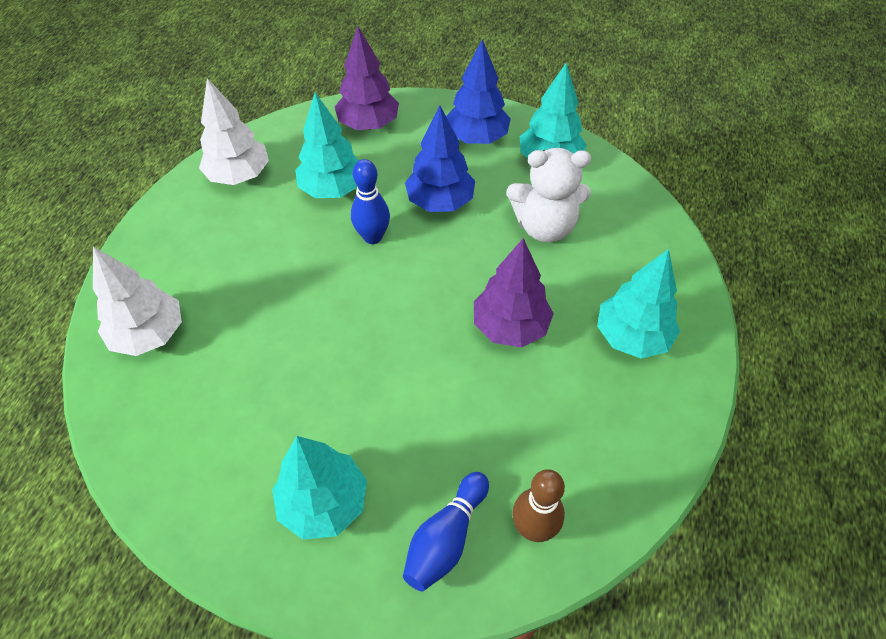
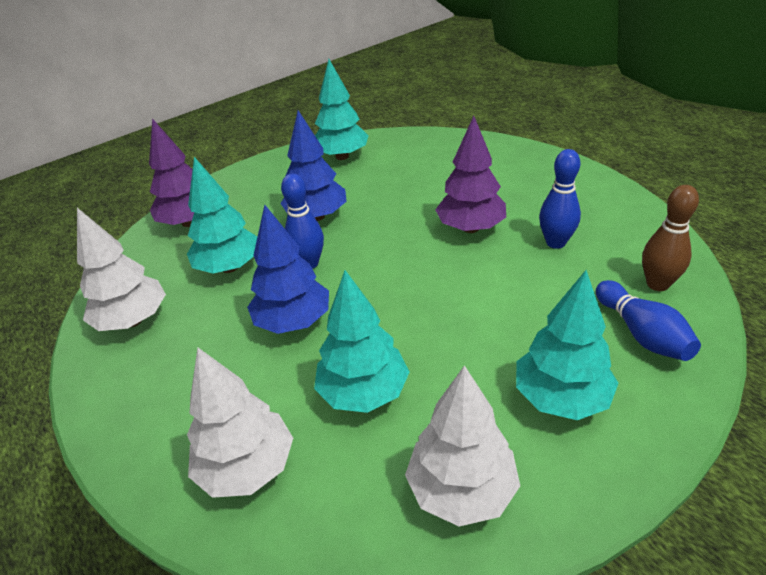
camera: 50 degrees left, 15 degrees down
blue tree [446,40,511,144] -> blue tree moved to [247,205,329,334]
white teddy bear [506,148,591,242] -> none
turquoise tree [597,249,680,359] -> turquoise tree moved to [314,270,409,413]
none -> white tree [405,365,520,527]
none -> blue bowling pin [539,149,581,249]

